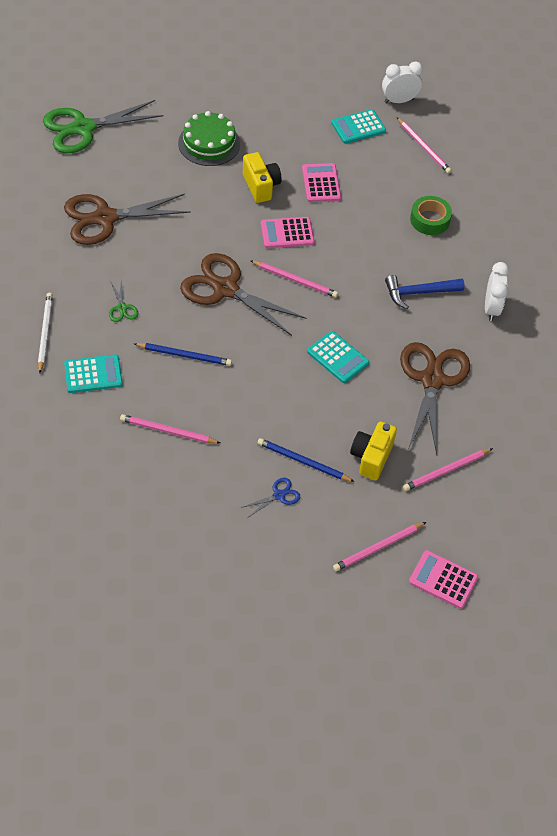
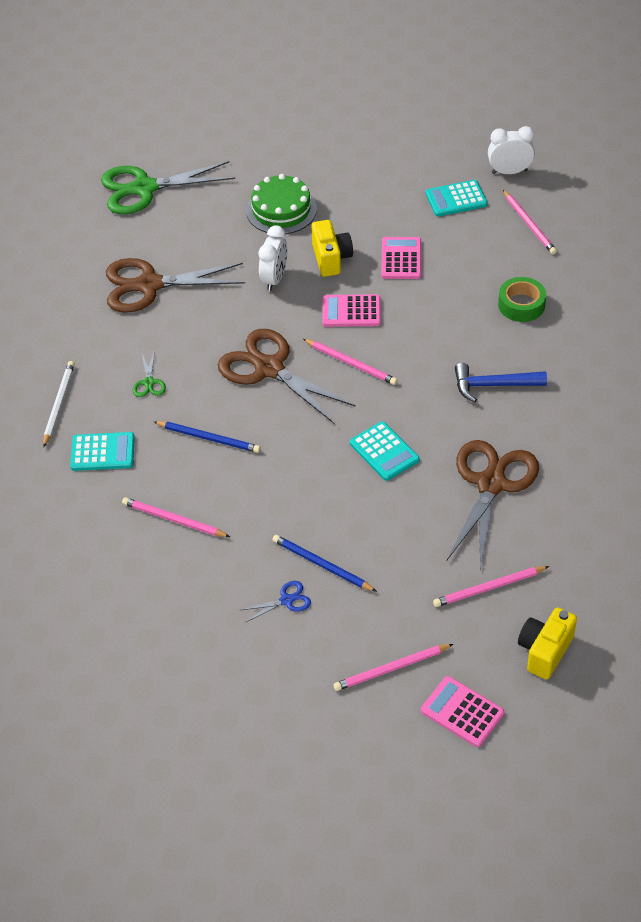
camera: 15 degrees right, 5 degrees down
yellow camera [350,421,397,480] -> yellow camera moved to [518,607,577,680]
white clock [485,262,509,321] -> white clock moved to [259,225,287,291]

